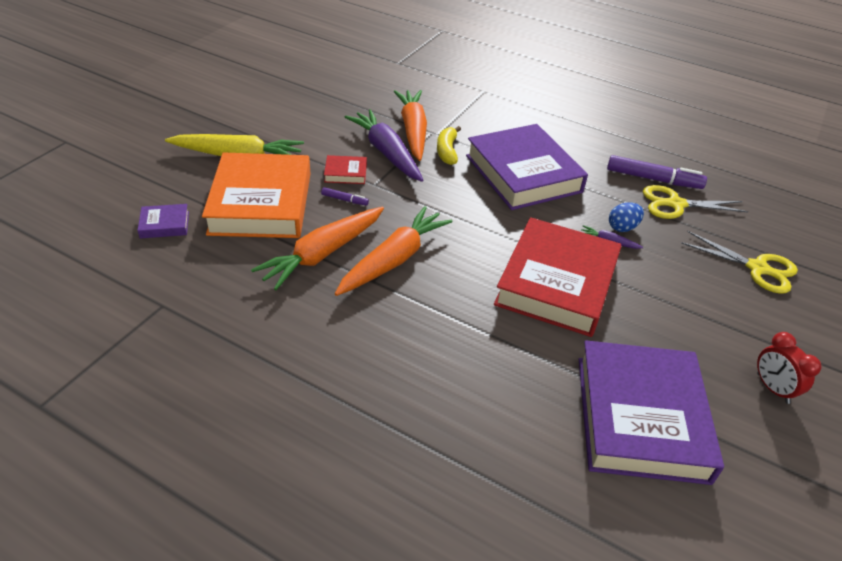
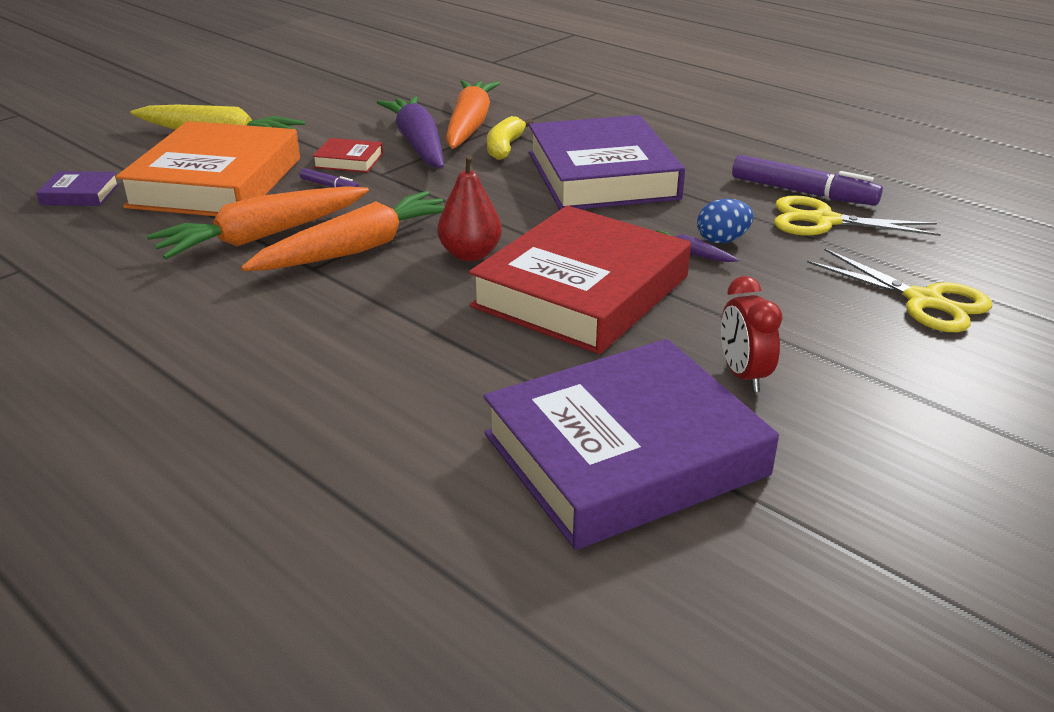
camera: 15 degrees right, 10 degrees down
purple book [579,340,724,485] -> purple book turned 45 degrees clockwise [483,339,779,550]
red clock [757,332,822,404] -> red clock moved to [721,276,783,392]
none -> red pear [438,155,502,261]

